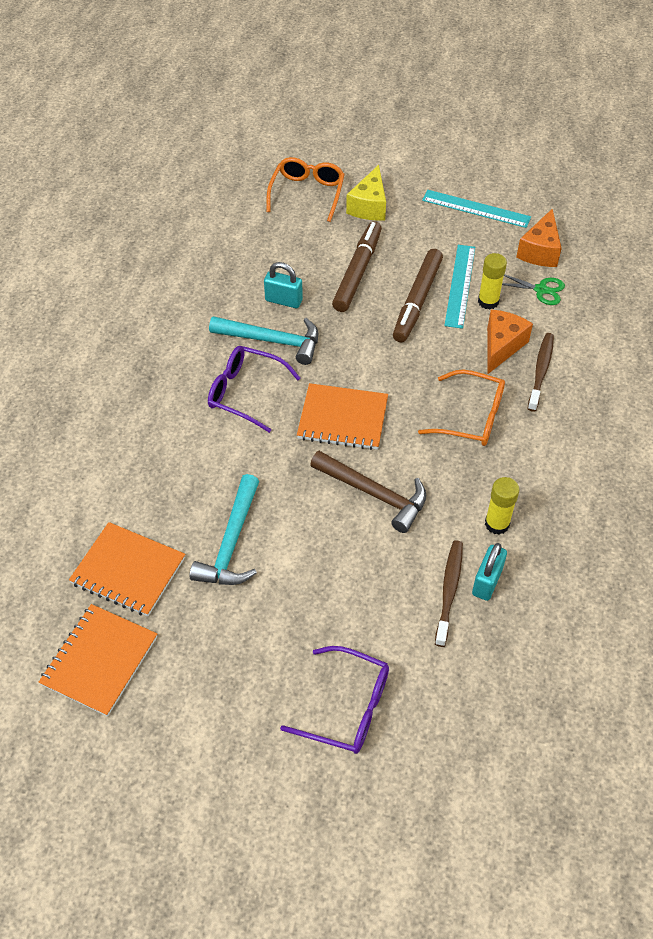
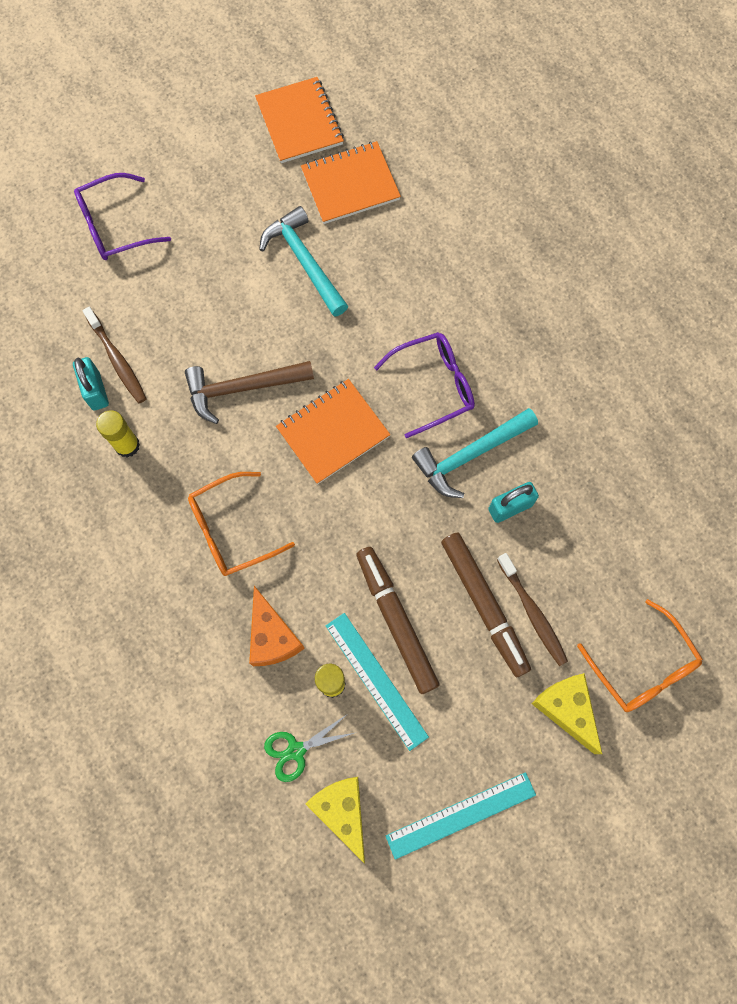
camera: 135 degrees right, 20 degrees up
orange cheese [516,209,562,267] -> yellow cheese [305,777,365,864]
brown toothbrush [527,333,554,412] -> brown toothbrush moved to [497,553,568,666]

